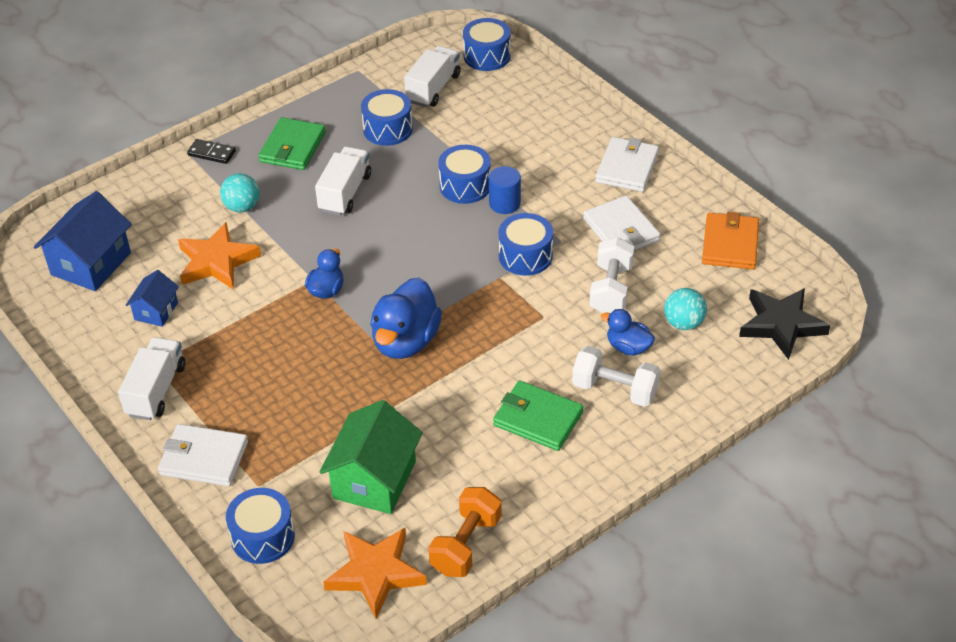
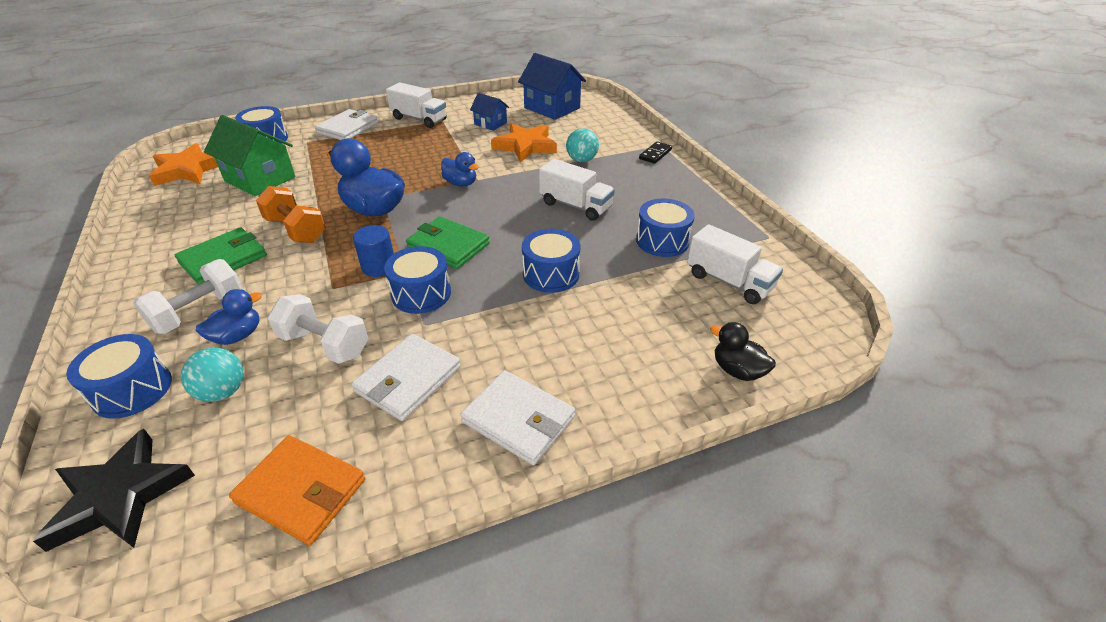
camera: 105 degrees right, 5 degrees down
green wallet [258,117,326,170] -> green wallet moved to [406,217,490,269]
orange dumbbell [428,487,502,577] -> orange dumbbell moved to [256,186,326,243]
blue drum [463,18,511,71] -> blue drum moved to [66,334,172,419]
blue cylinder [489,166,521,214] -> blue cylinder moved to [353,225,394,277]
white wallet [583,196,661,251] -> white wallet turned 45 degrees counterclockwise [351,334,461,421]
none -> black duck [710,322,776,381]

